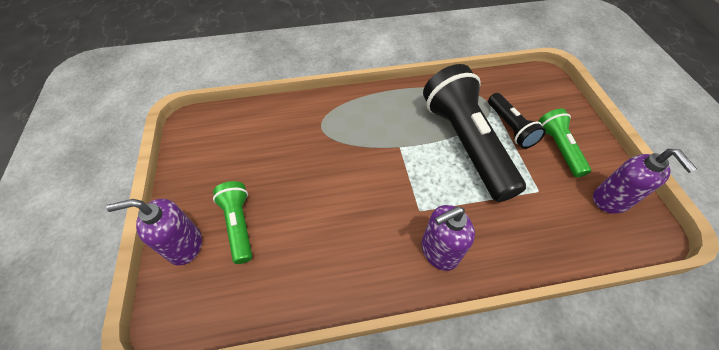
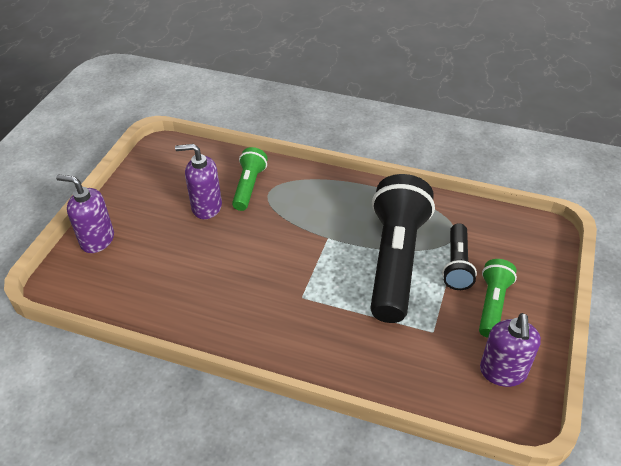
camera: 30 degrees right, 10 degrees down
green flashlight [213,181,252,264] -> green flashlight moved to [232,147,268,211]
purple soap dispenser [421,205,475,271] -> purple soap dispenser moved to [175,144,222,219]

